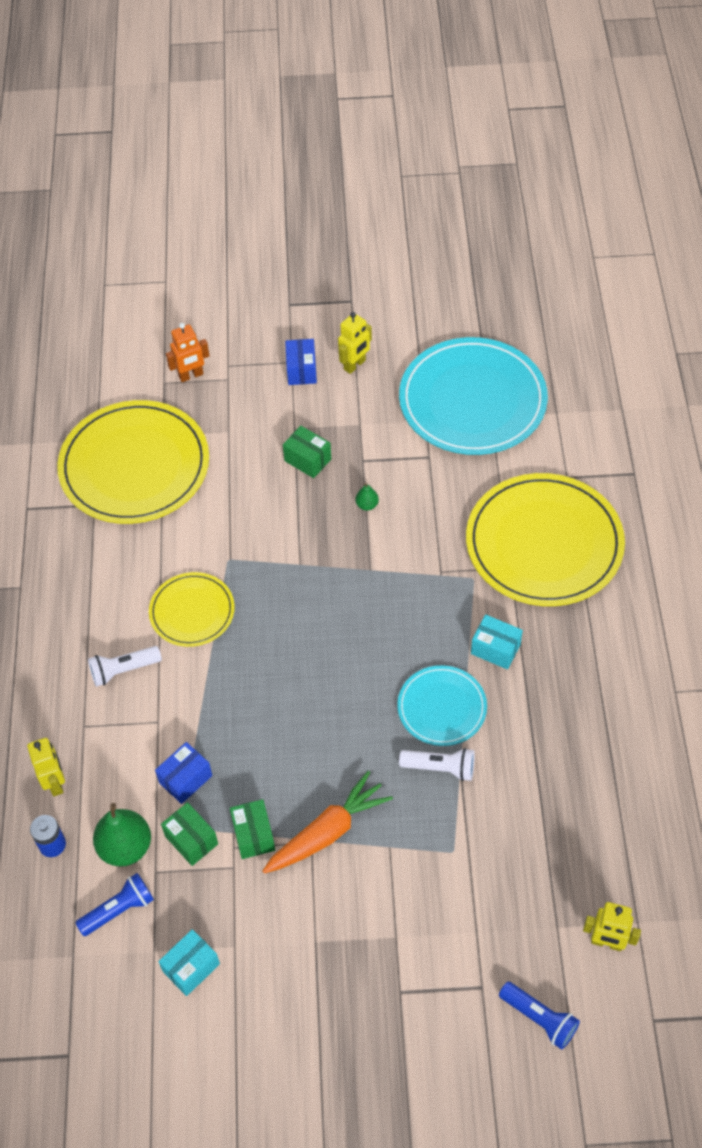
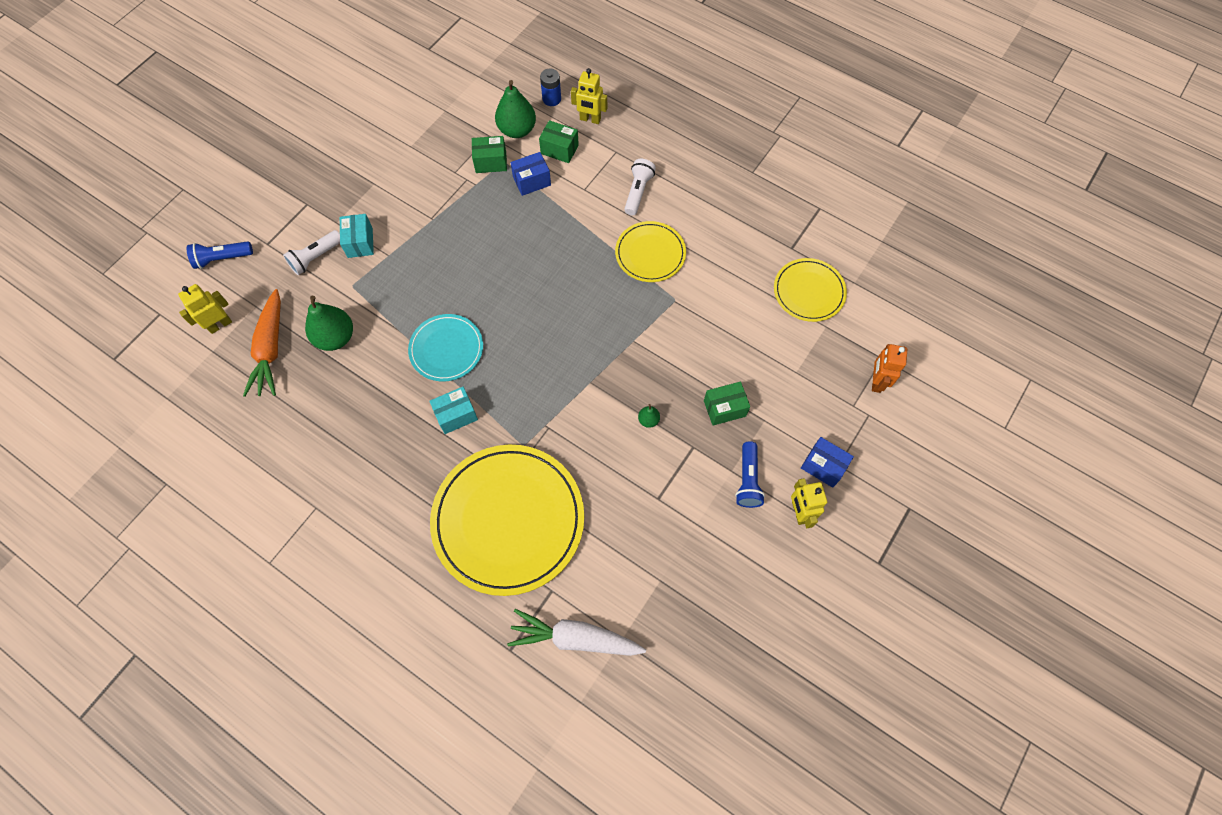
camera: 125 degrees right, 10 degrees up
yellow plate [57,400,209,524] -> yellow plate [774,258,847,322], size x0.53
blue flashlight [75,873,154,936] -> blue flashlight moved to [735,441,765,508]
blue box [155,742,212,804] -> blue box turned 75 degrees clockwise [510,152,551,196]
turquoise box [158,929,220,996] -> turquoise box moved to [340,214,374,258]
green box [230,799,275,859] -> green box moved to [539,120,579,163]
orange carrot [262,771,393,873] -> orange carrot moved to [243,289,281,397]
turquoise plate [399,337,548,455] -> none
white flashlight [399,748,475,781] -> white flashlight moved to [283,230,340,275]
none -> green pear [305,296,353,351]
none -> white carrot [507,609,646,656]

